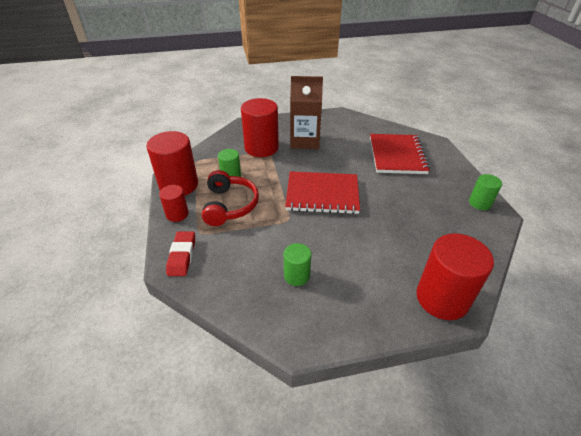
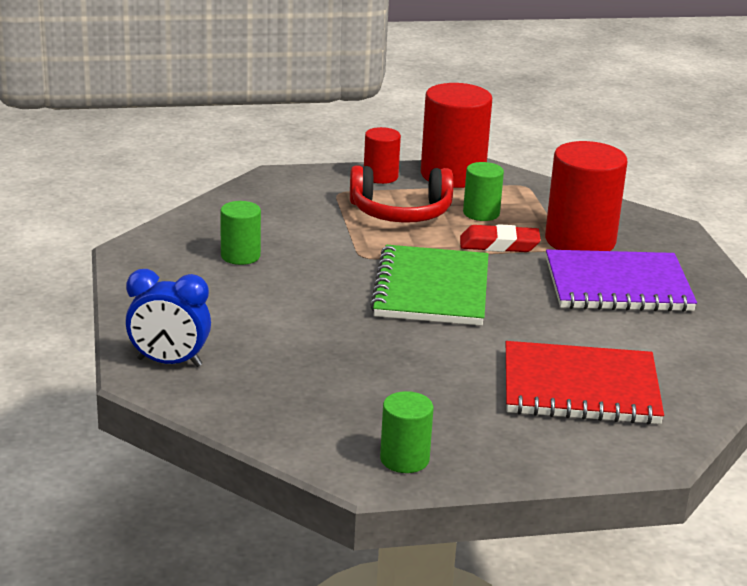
camera: 90 degrees right, 15 degrees down
red eraser [166,231,195,276] -> red eraser moved to [460,224,541,252]
red notebook [285,171,360,214] -> green notebook [370,245,488,326]
brown carton [290,76,323,149] -> purple notebook [546,250,697,312]
red cylinder [416,233,494,320] -> blue clock [125,269,211,367]

